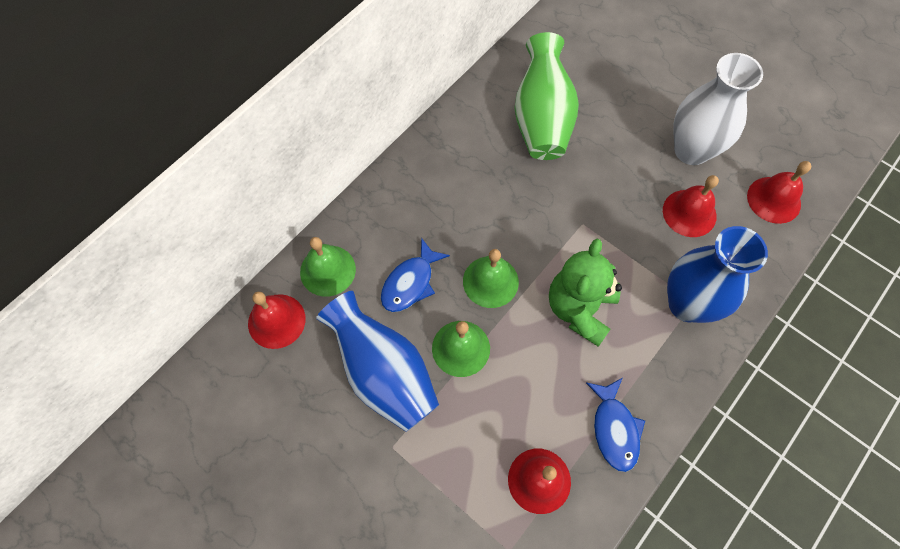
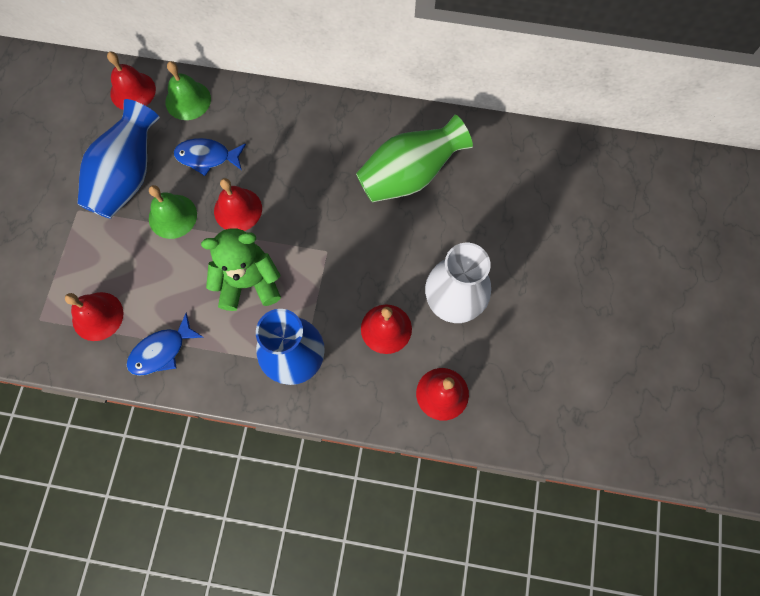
camera: 60 degrees right, 5 degrees up
green bell [463,249,519,308] -> red bell [214,178,262,231]

